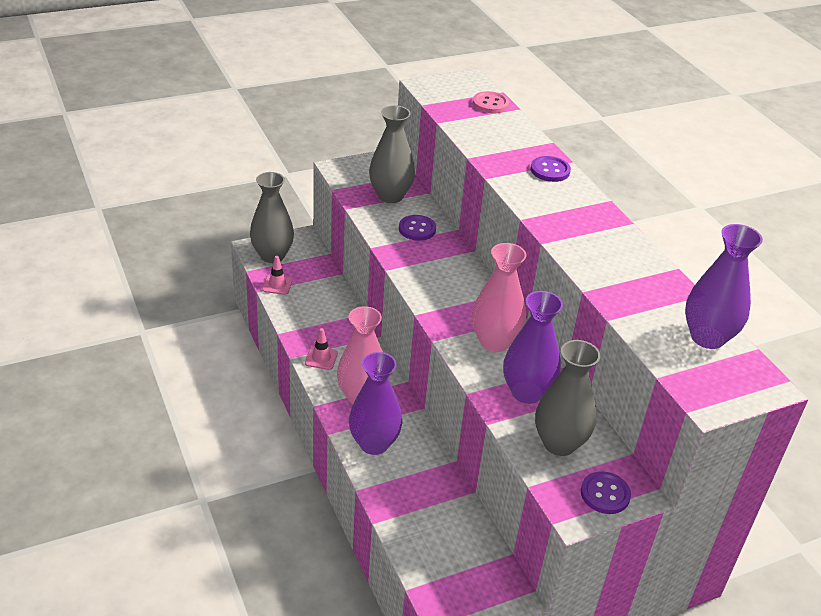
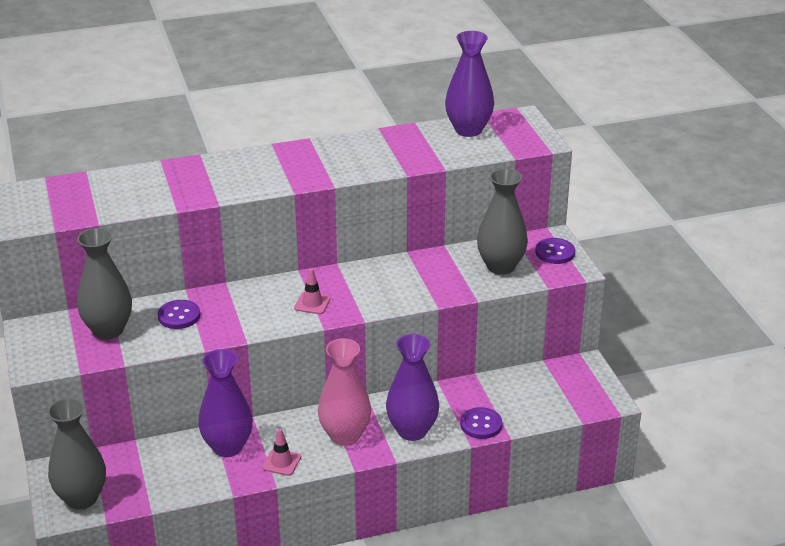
camera: 80 degrees left, 5 degrees down
pink traffic cone [262,256,293,295] -> pink traffic cone moved to [294,268,331,314]
pink vase [472,243,527,352] -> none
pink button [473,91,509,113] -> none
purple vase [503,291,563,404] -> purple vase moved to [198,349,253,457]
purple button [531,156,571,182] -> purple button moved to [460,407,502,439]

